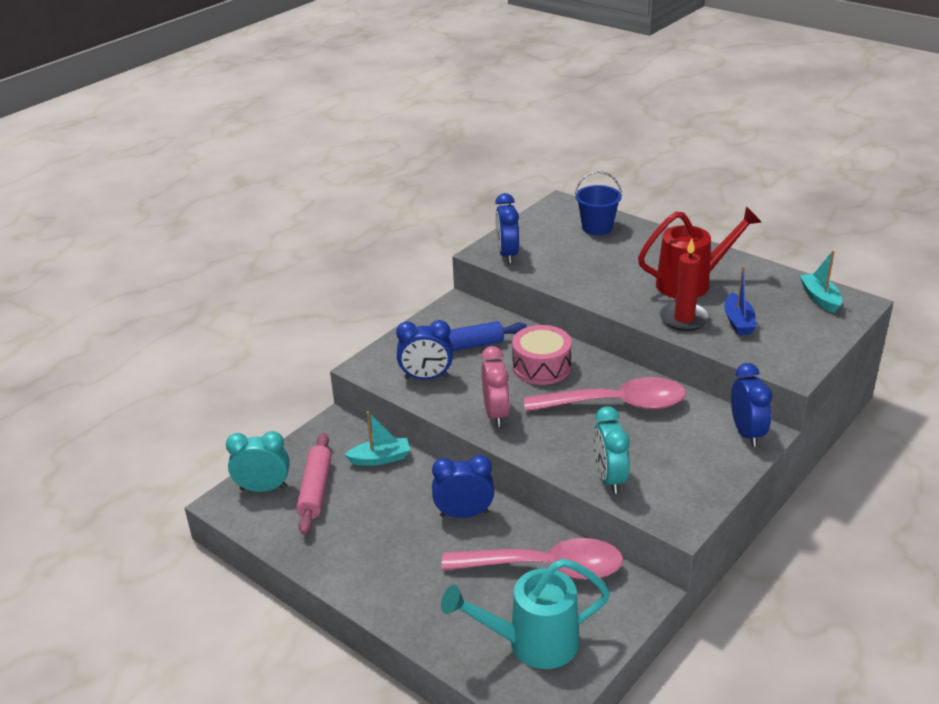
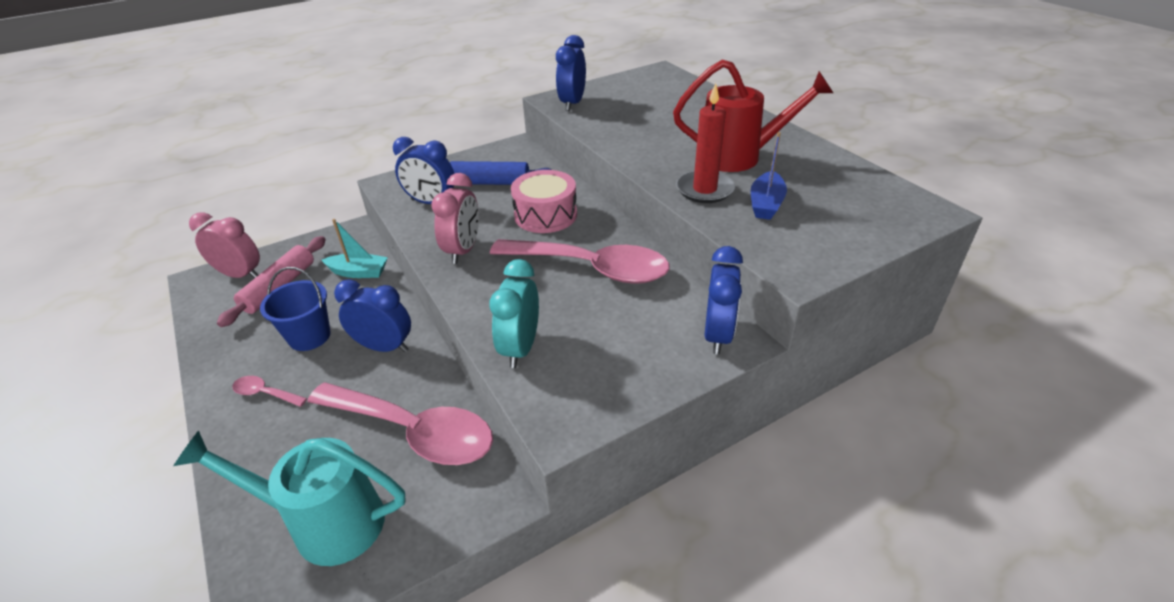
camera: 20 degrees right, 5 degrees up
turquoise clock [226,431,290,492] -> pink clock [189,212,260,278]
blue bucket [575,171,622,235] -> blue bucket moved to [260,267,331,351]
turquoise boat [800,251,842,313] -> none
none -> pink spoon [232,376,307,407]

